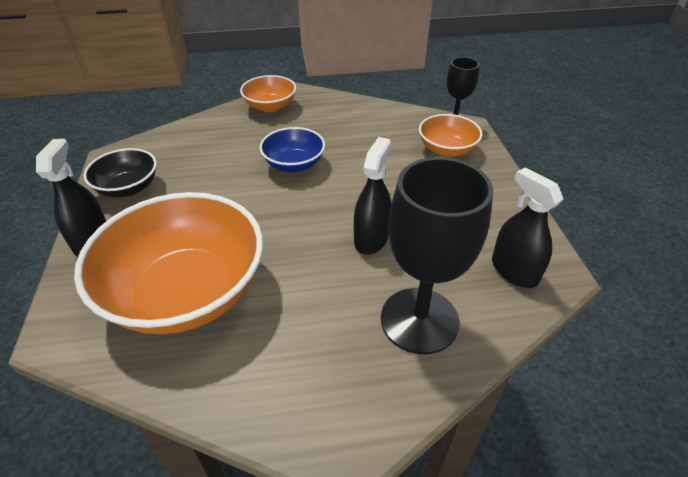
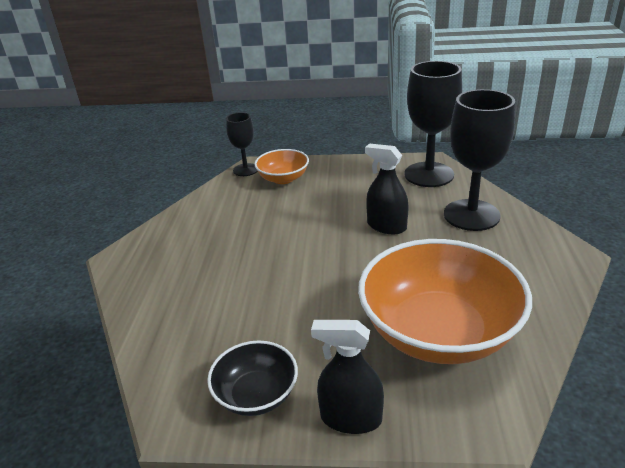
camera: 75 degrees left, 10 degrees down
orange bowl [240,75,296,112] -> none
blue bowl [260,127,325,172] -> none
black spray bottle [492,167,563,288] -> black goblet [405,61,462,187]

